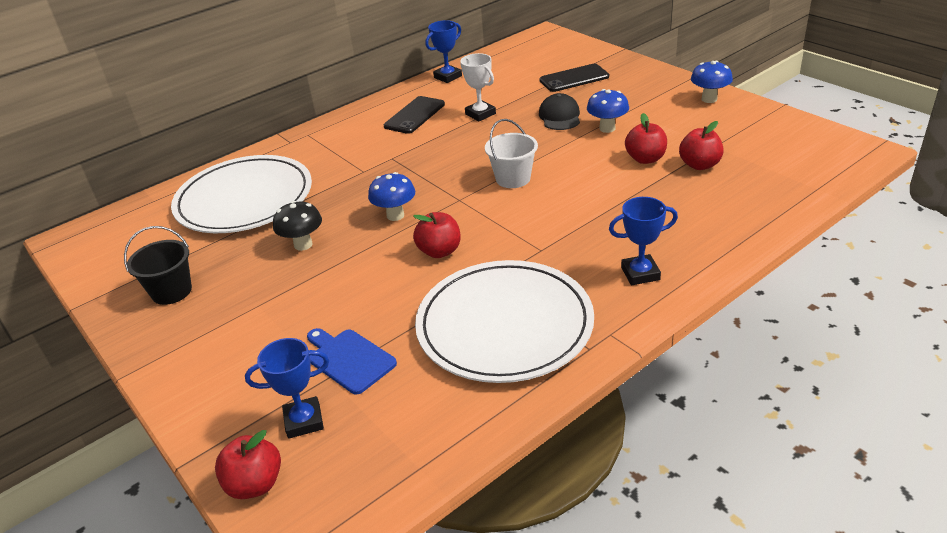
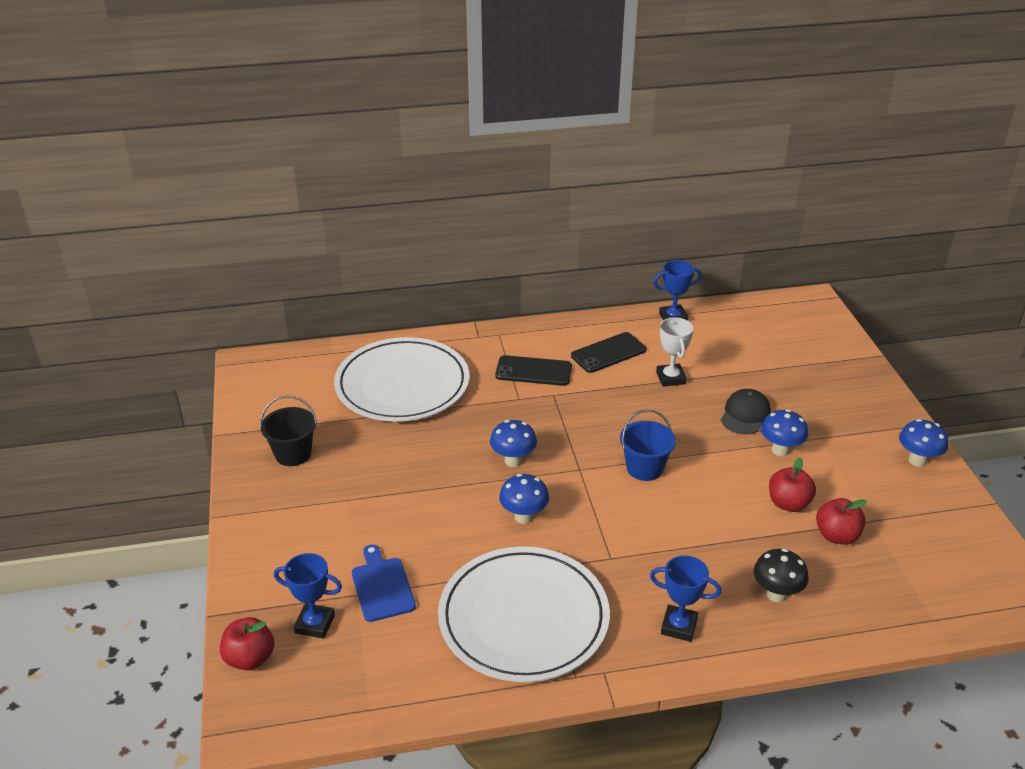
camera: 25 degrees right, 0 degrees up
black mushroom [273,201,322,251] -> black mushroom moved to [753,549,809,602]
red apple [413,212,461,258] -> blue mushroom [499,474,549,524]
white bucket [485,119,538,188] -> blue bucket [620,409,676,481]
black phone [540,64,609,92] -> black phone moved to [495,355,572,386]

